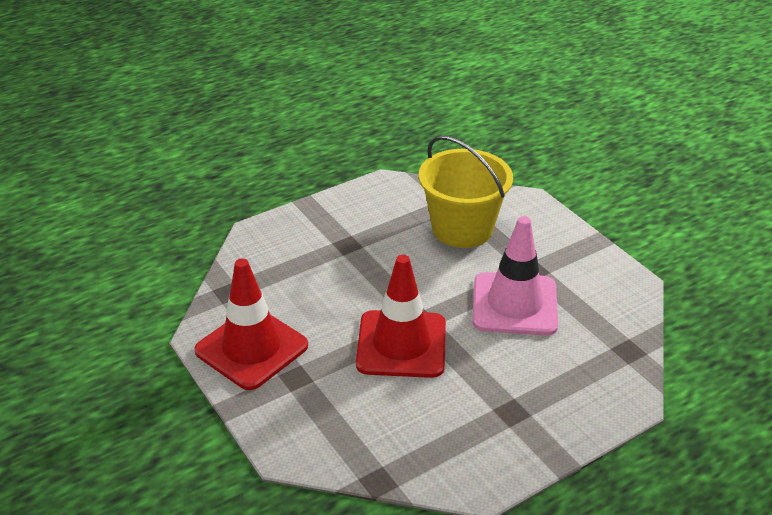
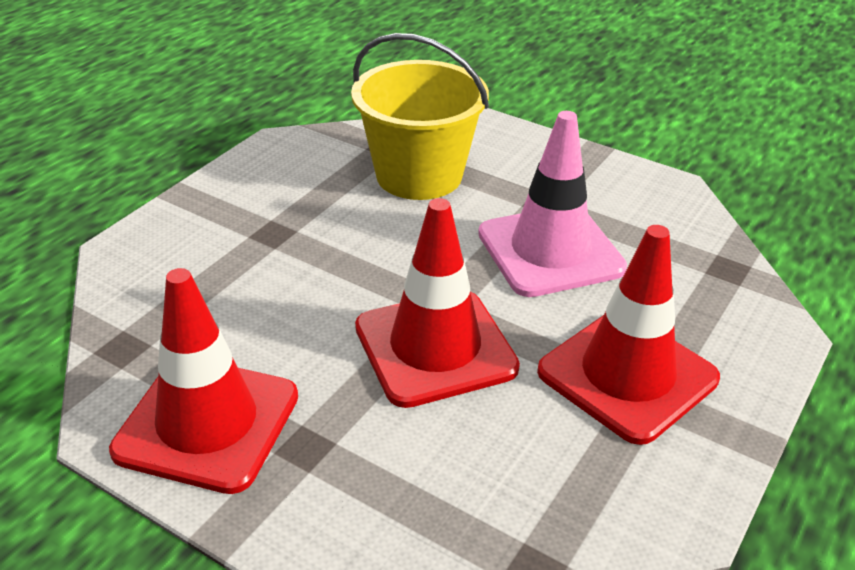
camera: 25 degrees left, 0 degrees up
none -> red traffic cone [537,225,720,445]

